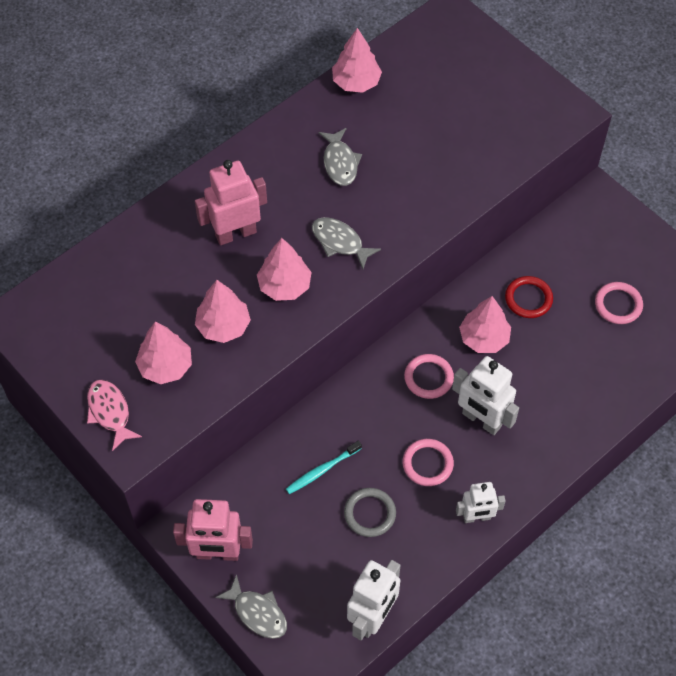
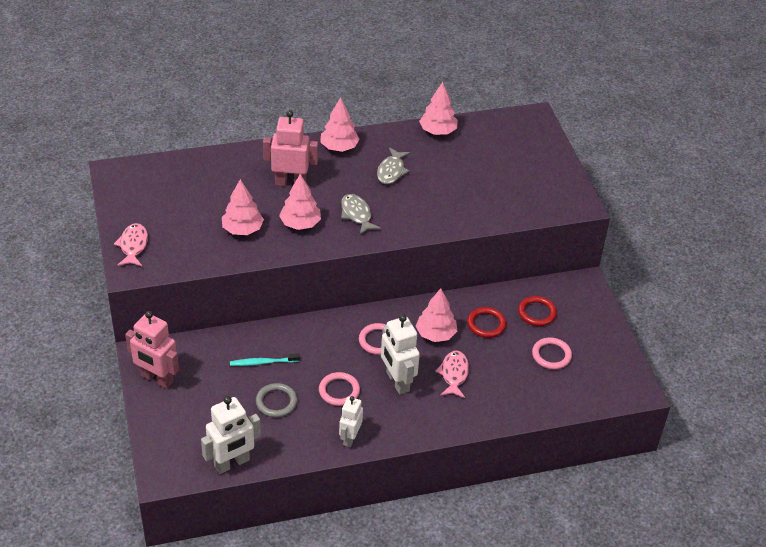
camera: 25 degrees right, 15 degrees down
pink tree [135,321,192,384] -> pink tree moved to [320,97,360,152]
grey fish [215,574,287,639] -> none
white robot [456,482,506,523] -> white robot turned 90 degrees clockwise [339,396,363,447]
none -> pink fish [435,350,469,398]
none -> red ring [518,296,557,326]

